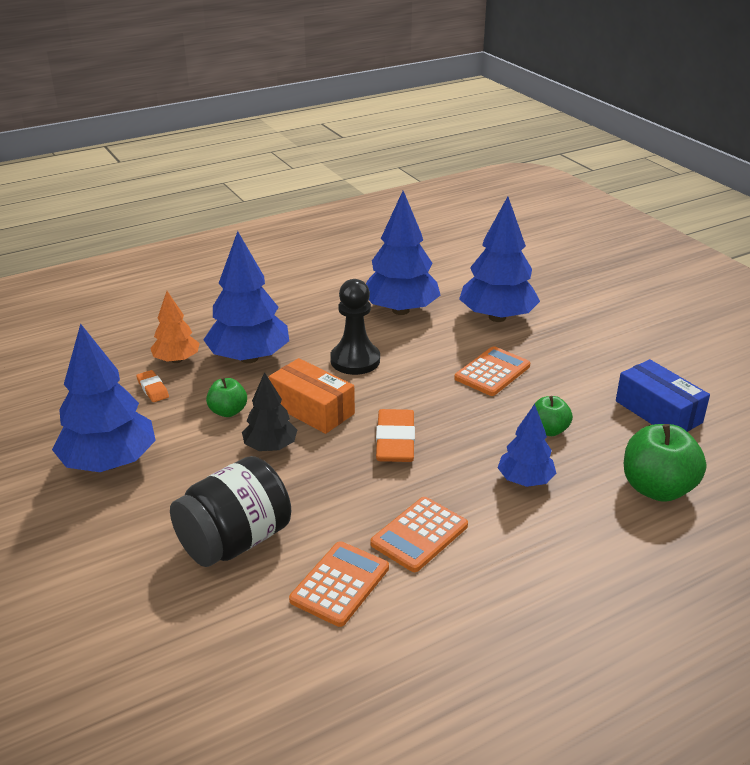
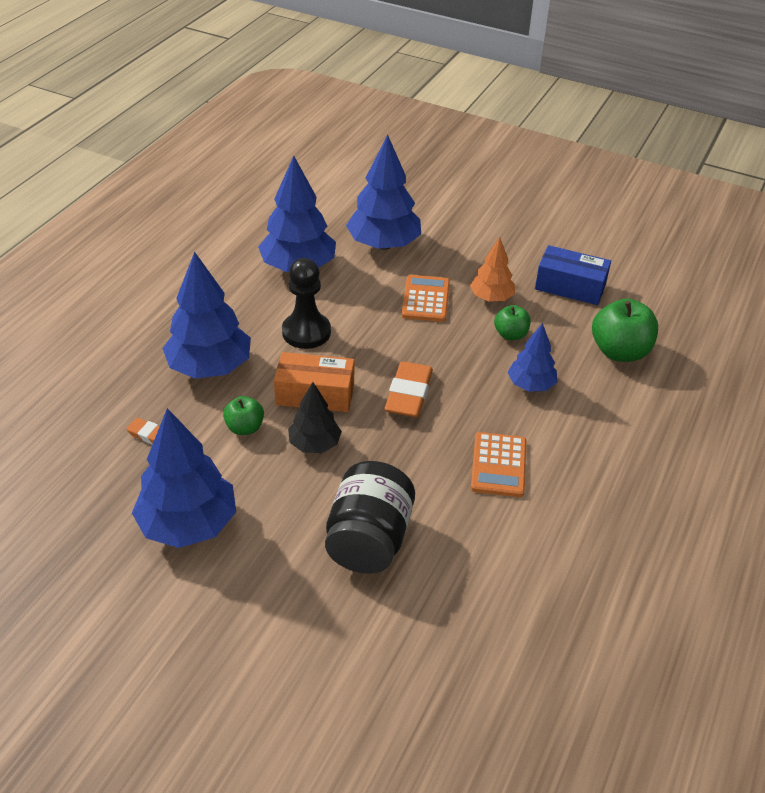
camera: 35 degrees left, 10 degrees up
orange tree [150,291,200,363] -> orange tree moved to [470,237,515,302]
orange calculator [289,541,389,627] -> none
orange eraser [376,409,415,462] -> orange eraser turned 45 degrees clockwise [385,361,433,417]

